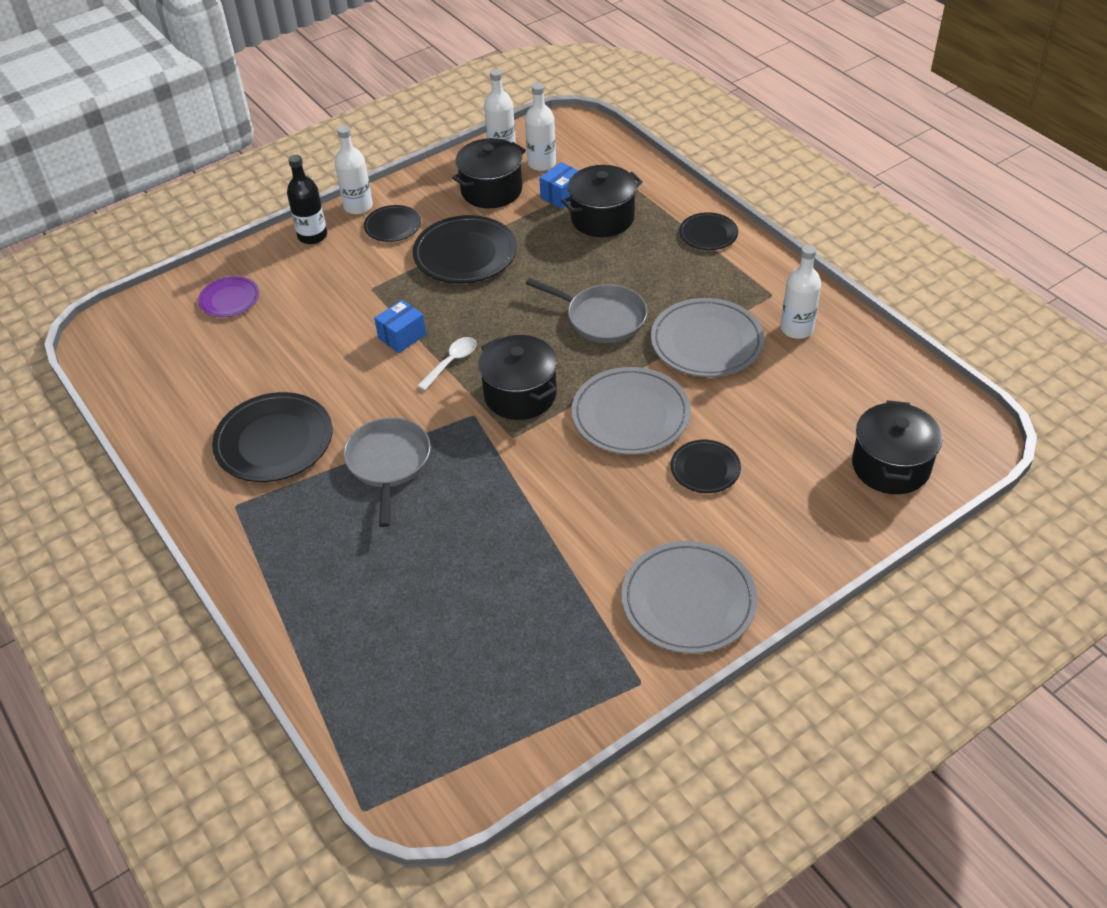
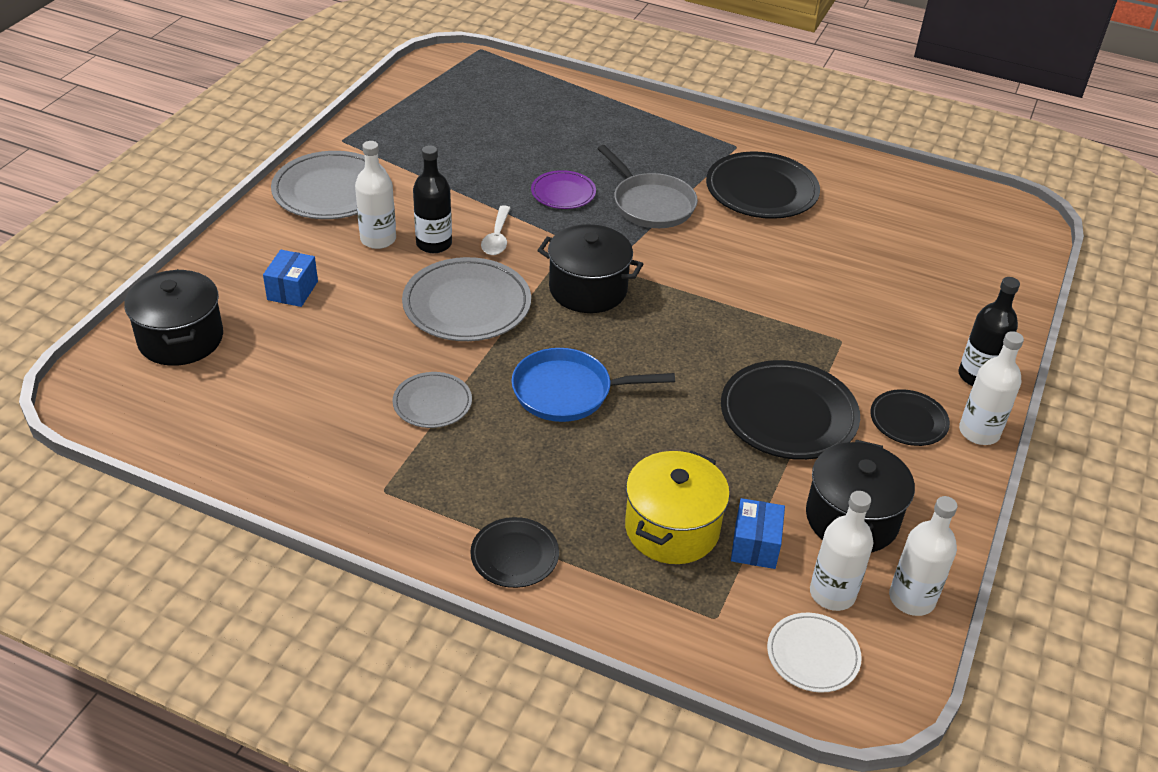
camera: 145 degrees right, 5 degrees down
purple plate [198,276,259,317] -> purple plate moved to [531,170,596,209]
blue box [374,300,426,353] -> blue box moved to [263,250,318,307]
white spoon [417,337,476,391] -> white spoon moved to [481,205,510,255]
grey pan [526,278,647,343] -> blue pan [512,348,675,422]
black pot [561,165,643,237] -> yellow pot [625,450,730,564]
grey plate [651,298,764,377] -> grey plate [393,372,472,428], size x0.57
black plate [671,440,741,493] -> none
white bottle [781,245,821,339] -> white bottle moved to [355,141,396,249]
none -> black bottle [413,145,452,253]
none -> white plate [767,613,862,693]

